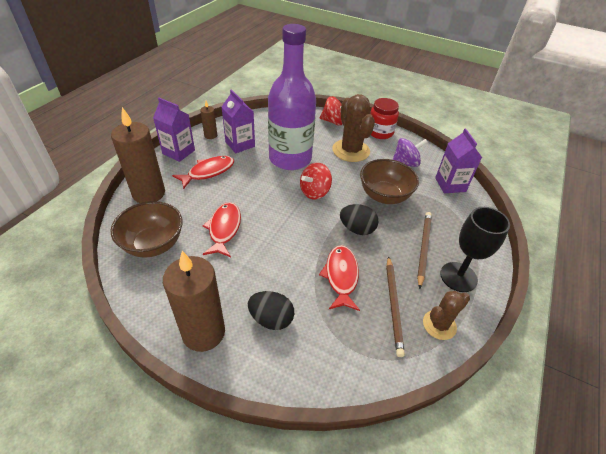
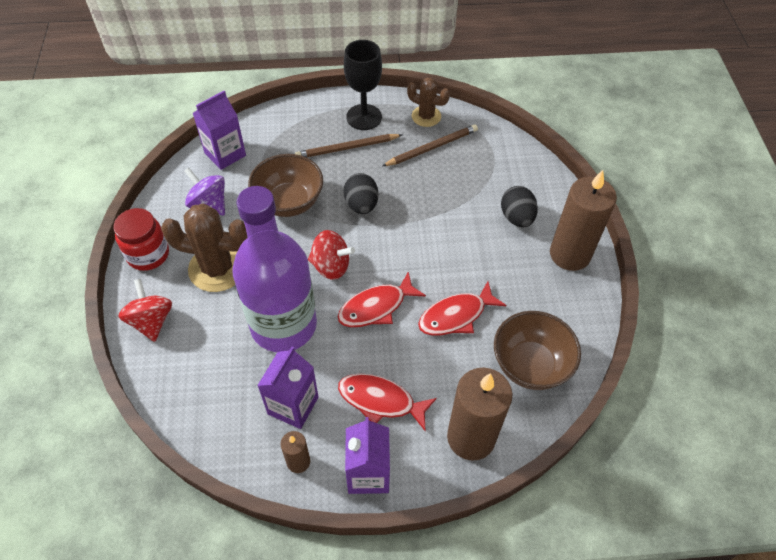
camera: 120 degrees left, 10 degrees up
red fish [319,245,360,311] -> red fish moved to [337,272,426,327]
brown cactus [332,94,375,162] -> brown cactus turned 60 degrees clockwise [161,204,247,292]

